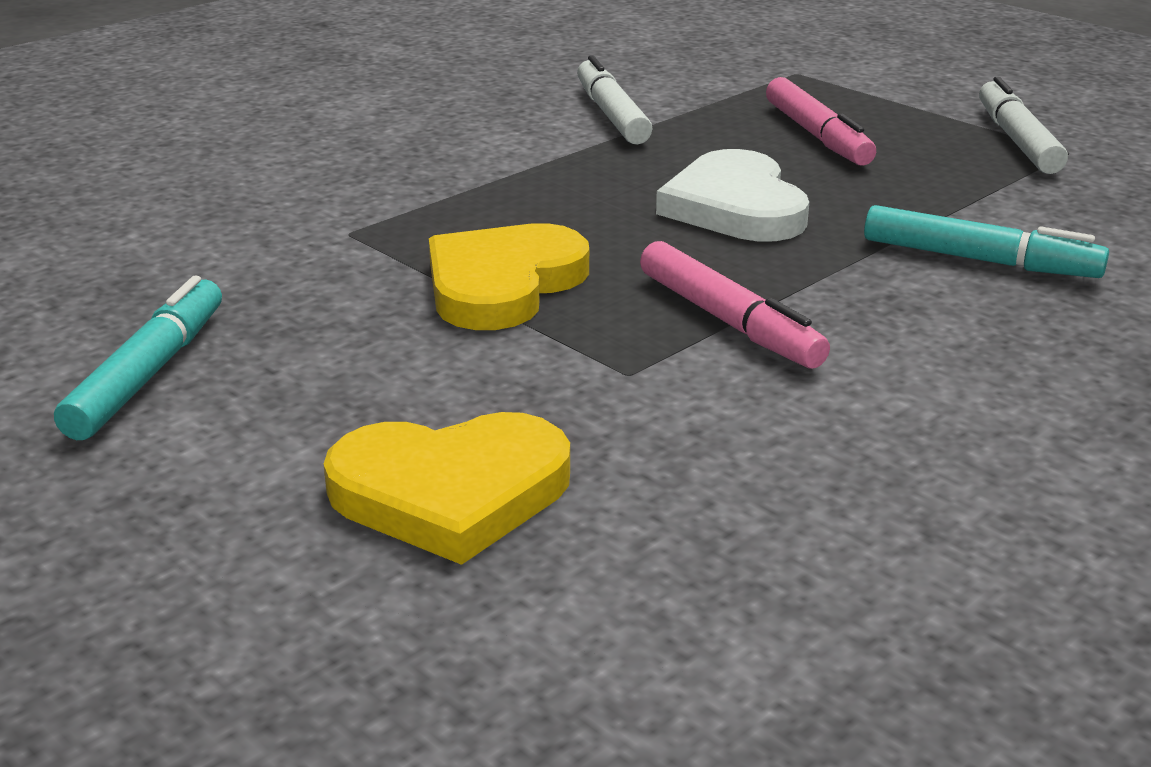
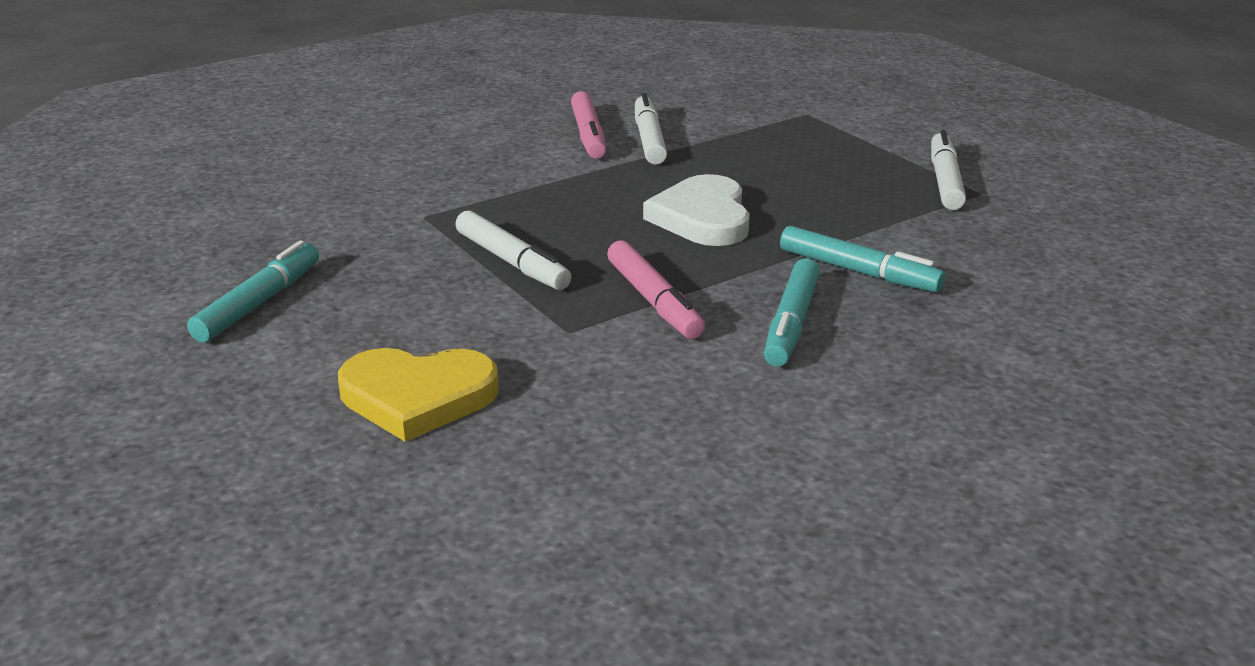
camera: 10 degrees right, 0 degrees up
yellow heart [429,223,589,330] -> white marker [455,210,571,290]
pink marker [766,77,876,166] -> pink marker moved to [571,91,606,159]
none -> turquoise marker [764,258,820,367]

